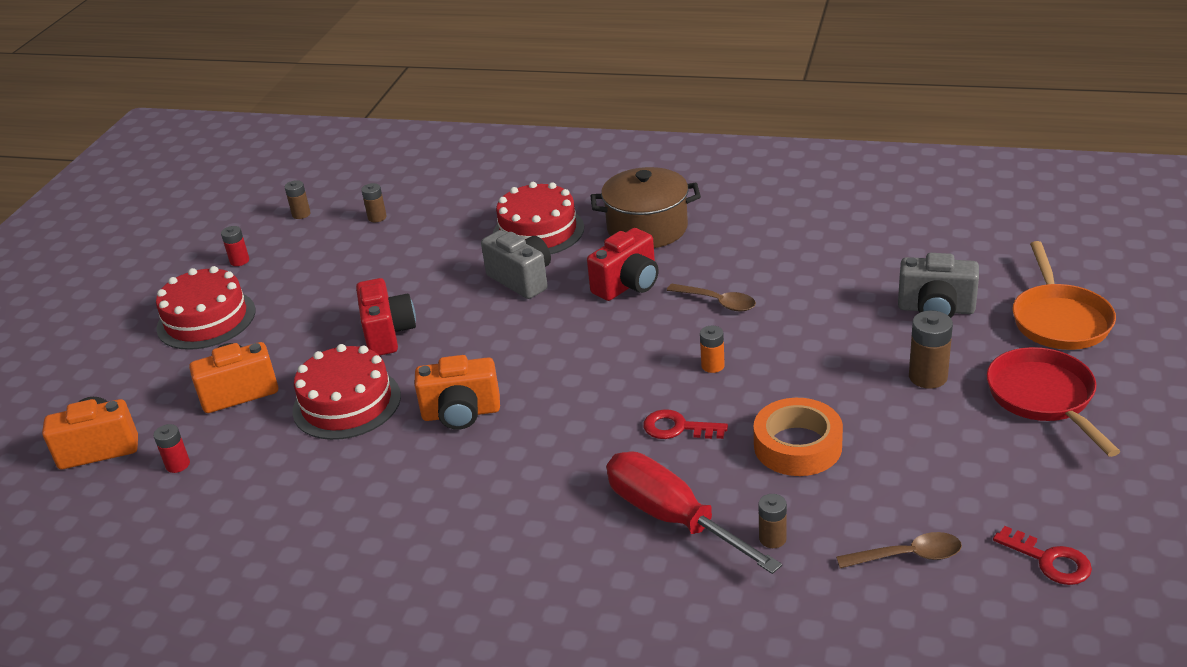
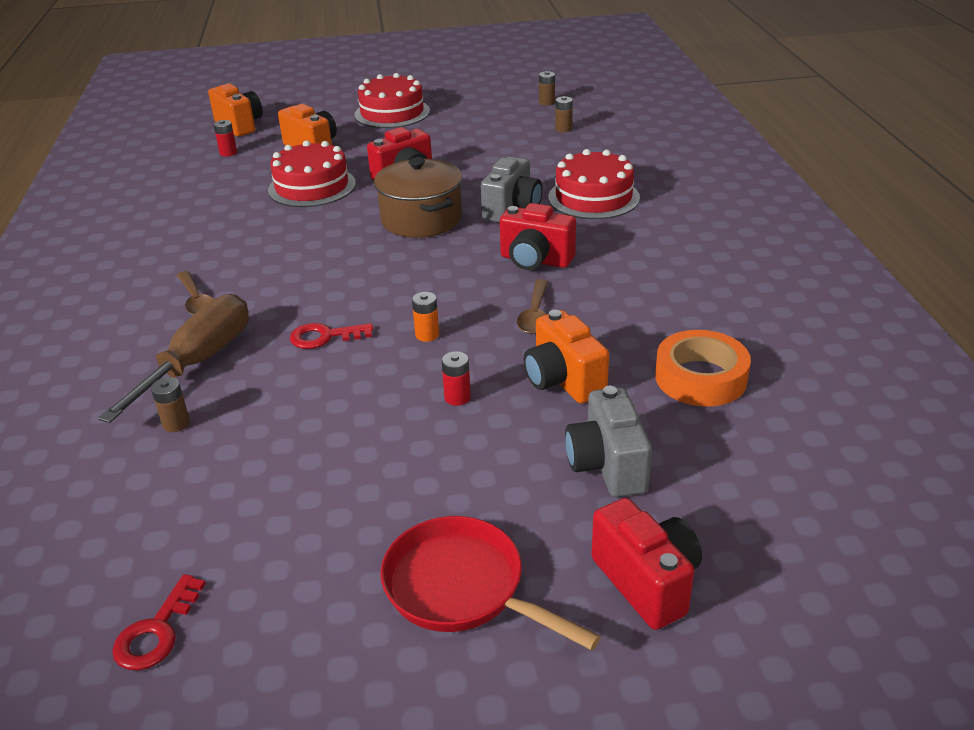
camera: 65 degrees right, 0 degrees up
red battery [221,226,249,266] -> red battery moved to [442,351,471,406]
orange camera [414,355,500,430] -> orange camera moved to [524,310,609,404]
brown pot [590,167,701,248] -> brown pot moved to [374,158,462,238]
red screwdriver [606,452,782,574] -> brown screwdriver [98,294,249,423]
red key [643,409,728,439] -> red key turned 90 degrees counterclockwise [290,323,373,349]
orange tape [754,398,843,476] -> orange tape moved to [655,330,751,407]
brown spoon [836,532,962,568] -> brown spoon moved to [177,271,213,315]
brown battery [909,311,953,389] -> none
red pan [987,347,1121,457] -> red pan turned 105 degrees counterclockwise [381,516,601,650]
orange pan [1012,241,1116,350] -> red camera [592,498,702,630]

